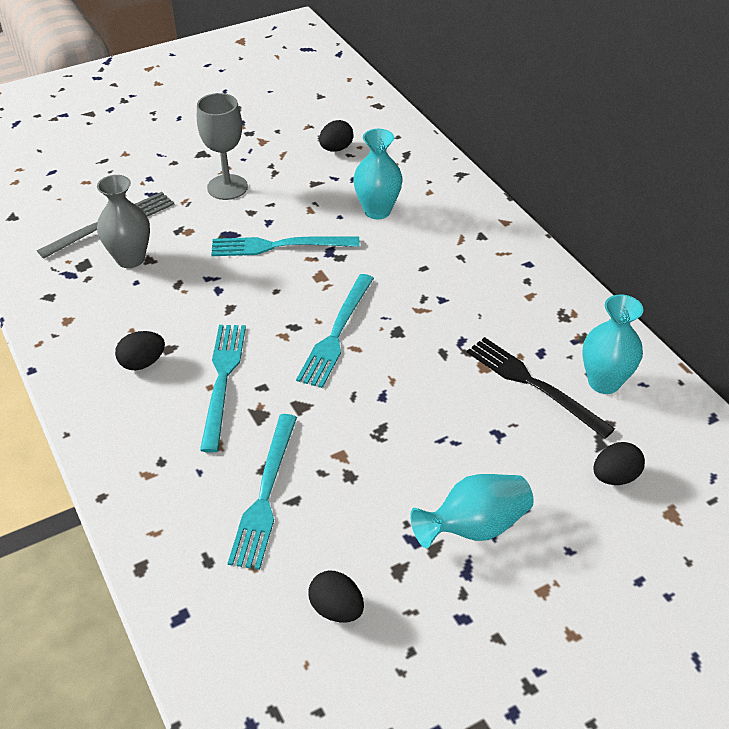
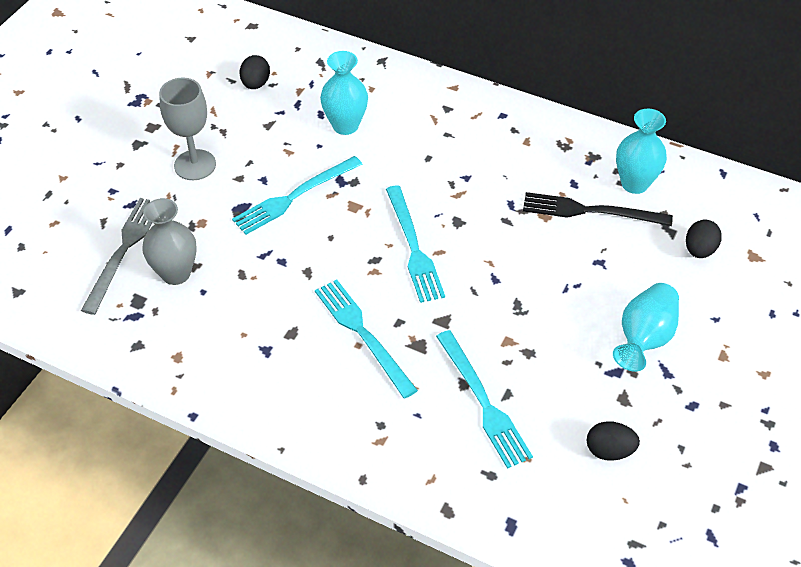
camera: 35 degrees left, 5 degrees up
black egg [115,331,165,370] -> none

